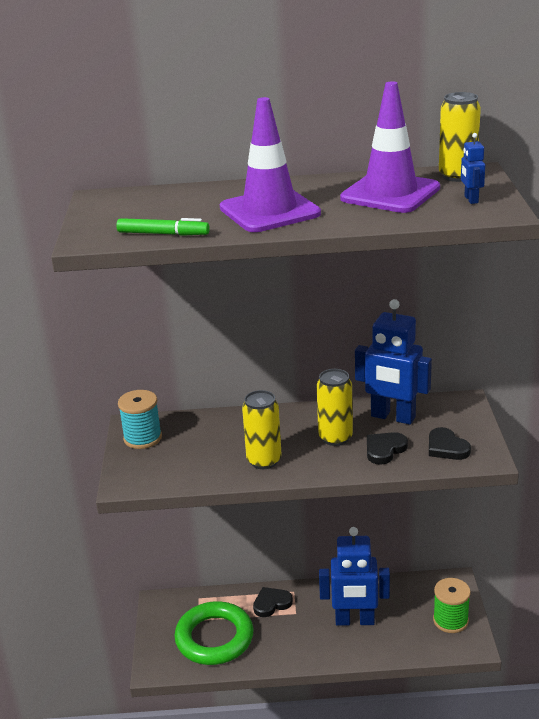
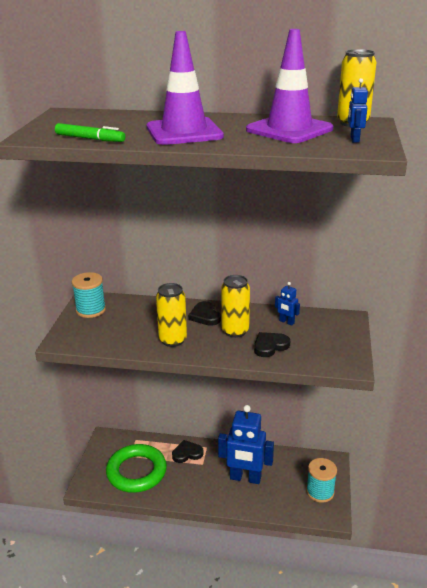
camera: 10 degrees right, 0 degrees up
blue robot [355,299,432,425] -> blue robot [275,282,300,326], size x0.43
black heart [429,427,471,460] -> black heart moved to [189,301,221,326]
green spool [433,578,471,633] -> turquoise spool [306,458,337,503]

